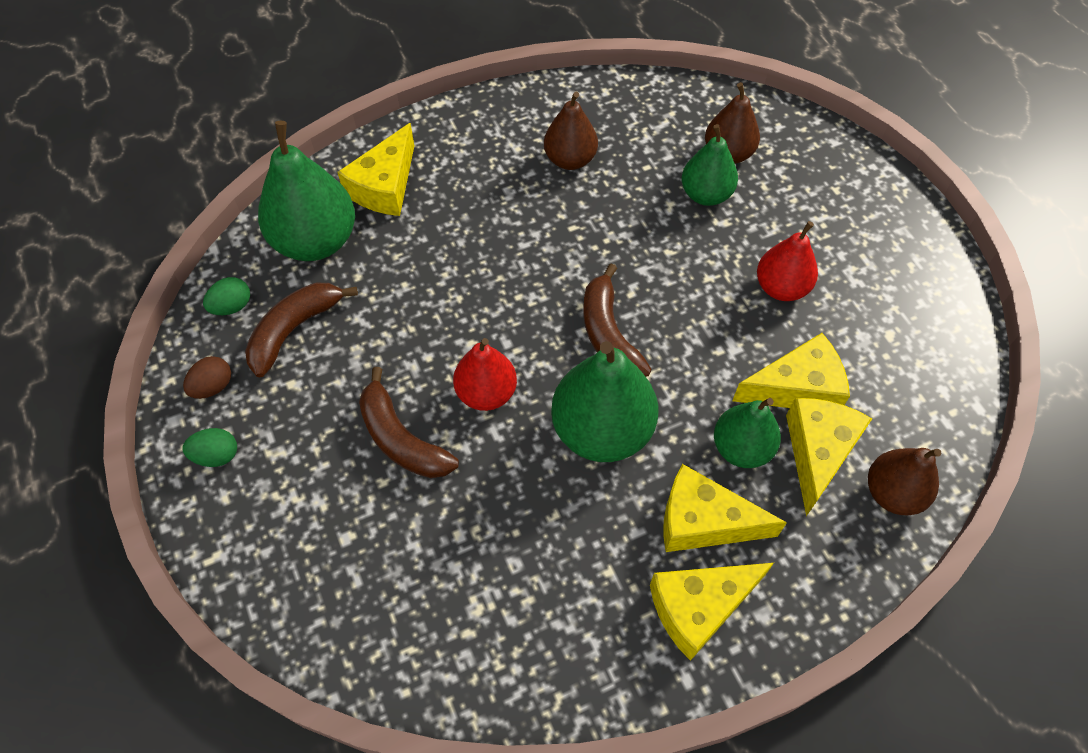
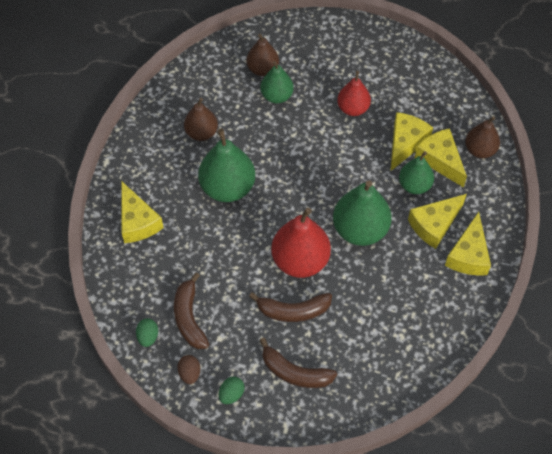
camera: 50 degrees left, 0 degrees up
green pear [258,121,355,261] -> green pear moved to [198,128,255,202]
red pear [453,338,517,411] -> red pear [271,208,331,278], size x1.62
brown banana [583,263,652,377] -> brown banana moved to [259,338,337,388]

